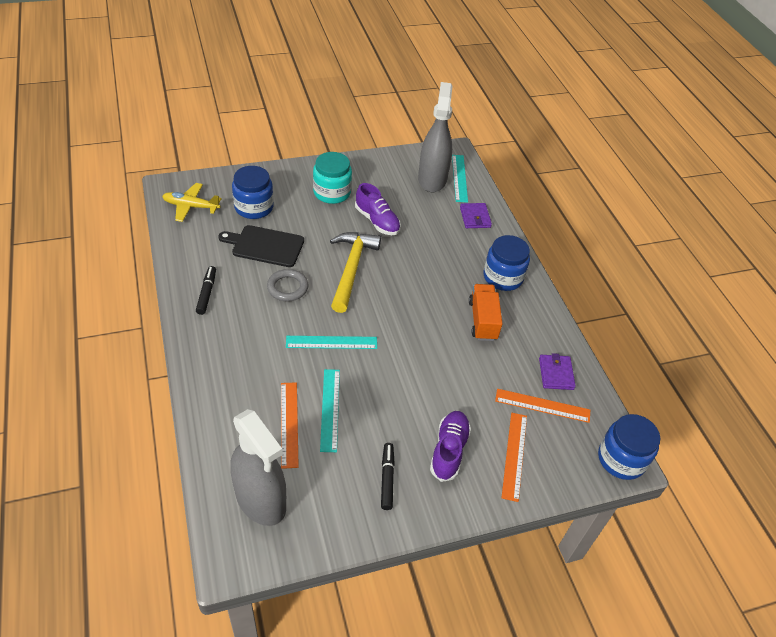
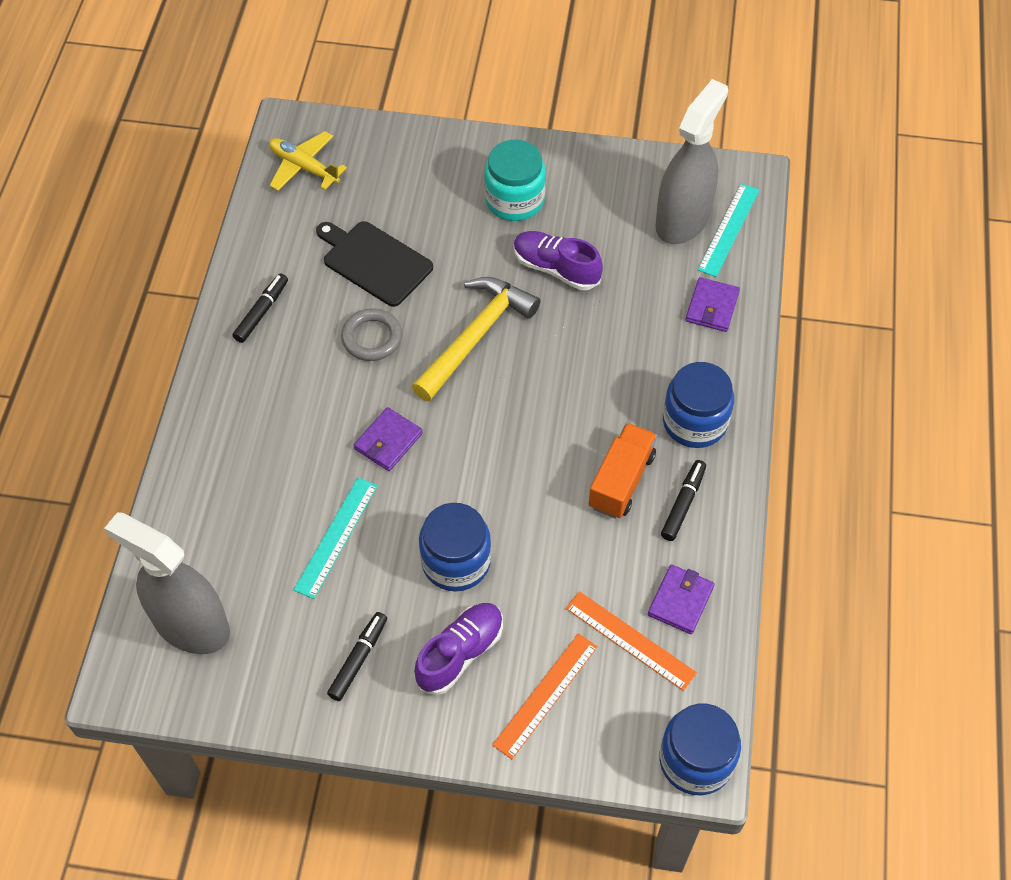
camera: 30 degrees right, 10 degrees up
grey spray bottle [230,409,286,526] -> grey spray bottle turned 135 degrees clockwise [104,512,230,654]
blue jar [232,166,274,219] -> blue jar moved to [419,503,491,592]
orange ruler [281,382,299,469] -> none
turquoise ruler [286,336,377,349] -> purple wallet [354,407,423,471]
purple shoe [355,183,401,235] -> purple shoe turned 135 degrees clockwise [513,231,603,290]
none -> black marker [661,460,706,541]

